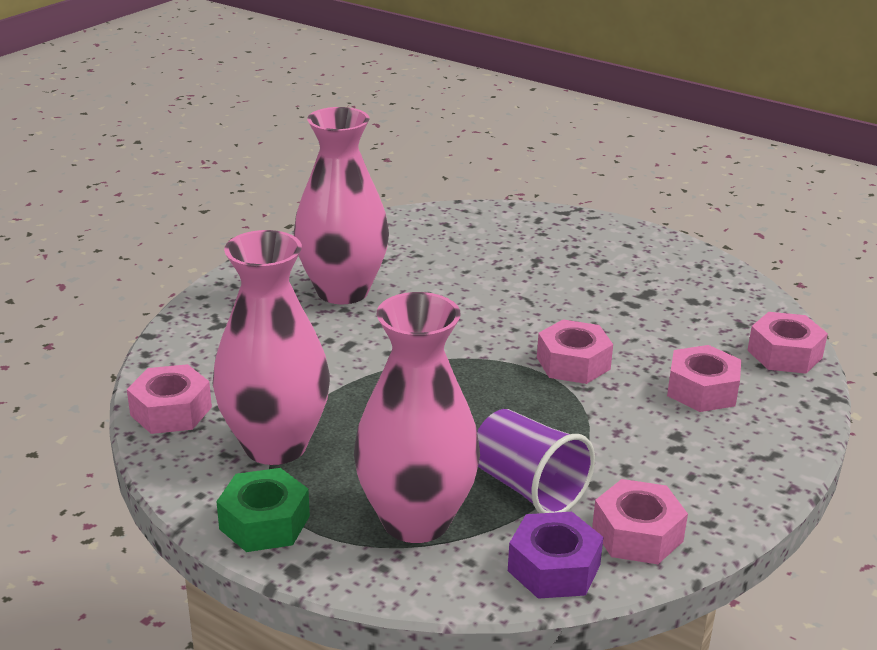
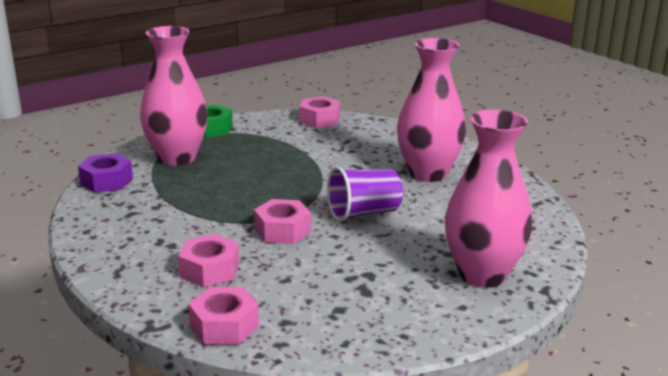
camera: 110 degrees right, 5 degrees down
pink vase [212,230,330,465] -> pink vase moved to [445,109,532,288]
purple cup [477,409,595,513] -> purple cup moved to [327,166,403,222]
pink nut [592,479,688,564] -> none

